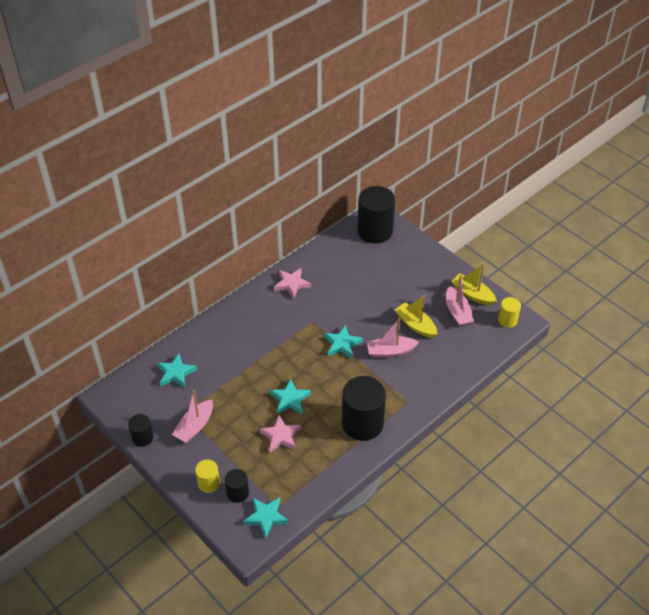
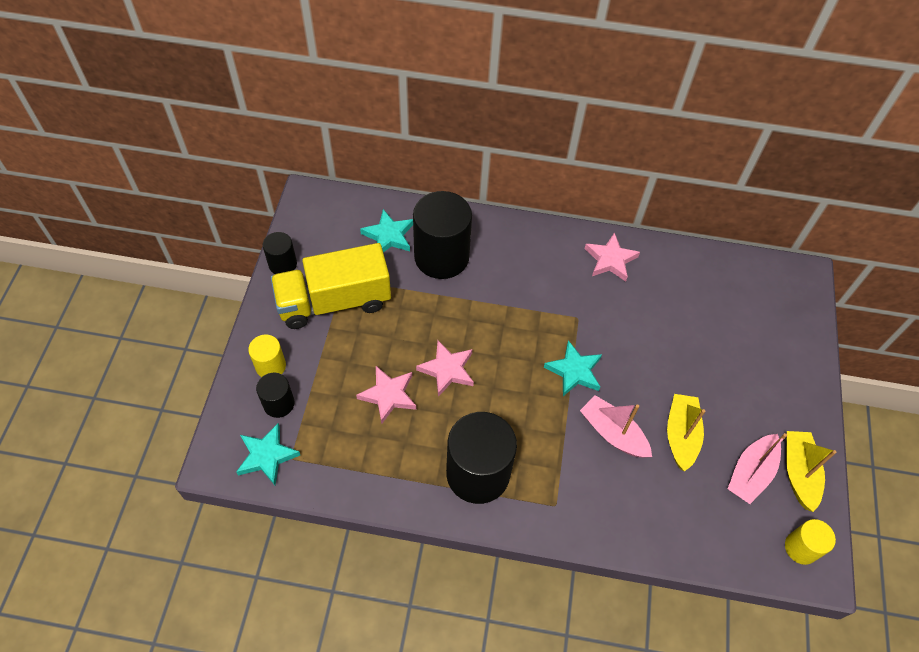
camera: 50 degrees right, 10 degrees up
pink boat [172,390,213,443] -> yellow truck [271,243,391,329]
turquoise star [270,378,311,414] -> pink star [416,340,474,397]
black cylinder [357,186,395,243] -> black cylinder moved to [413,191,472,279]

